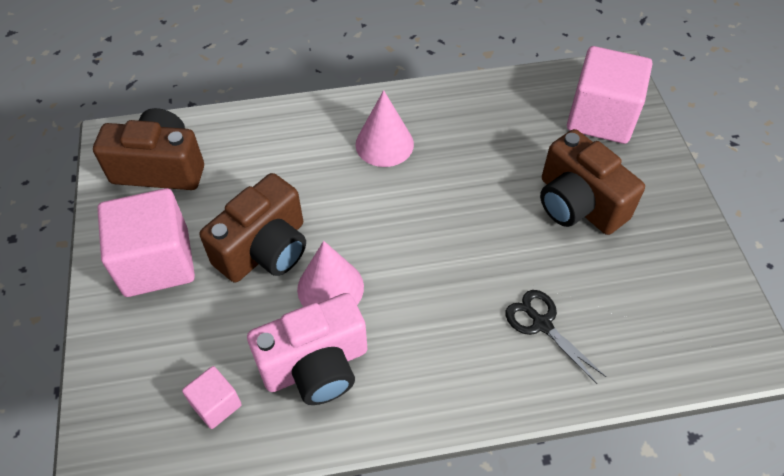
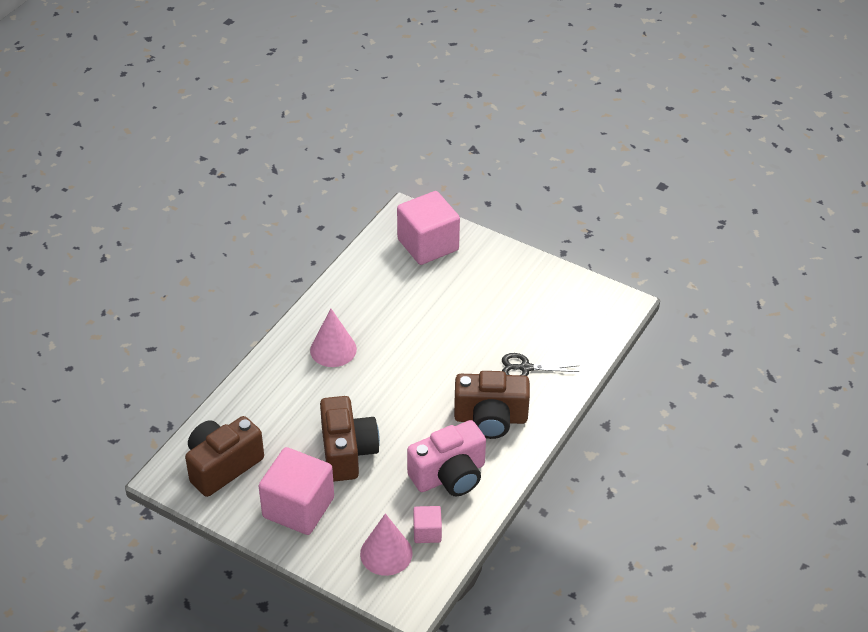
camera: 50 degrees left, 10 degrees down
pink camera [247,293,367,405] -> pink camera turned 45 degrees clockwise [407,420,486,496]
pink cone [297,241,364,307] -> pink cone moved to [360,513,413,576]
brown camera [540,129,645,235] -> brown camera moved to [454,371,530,439]

